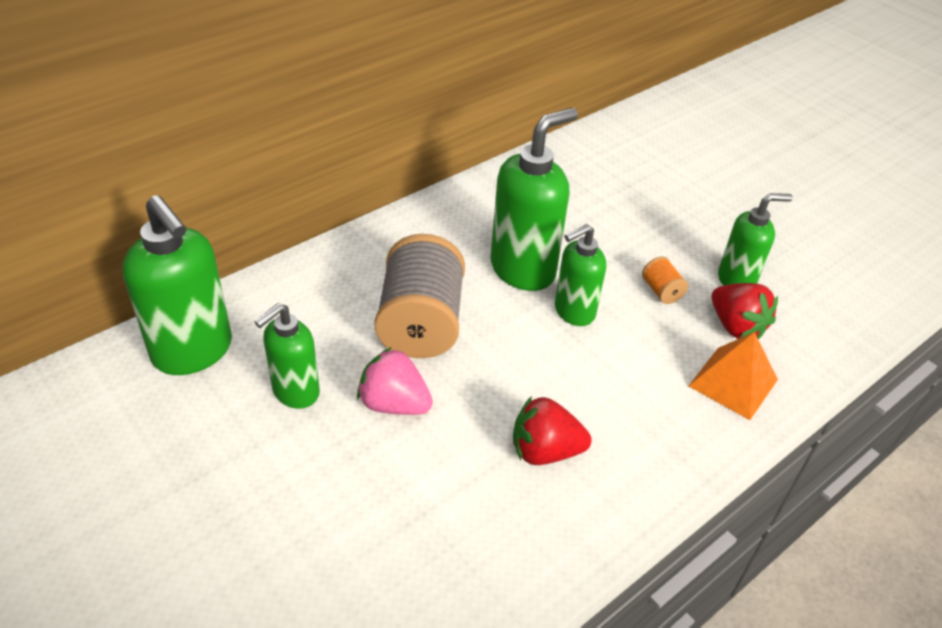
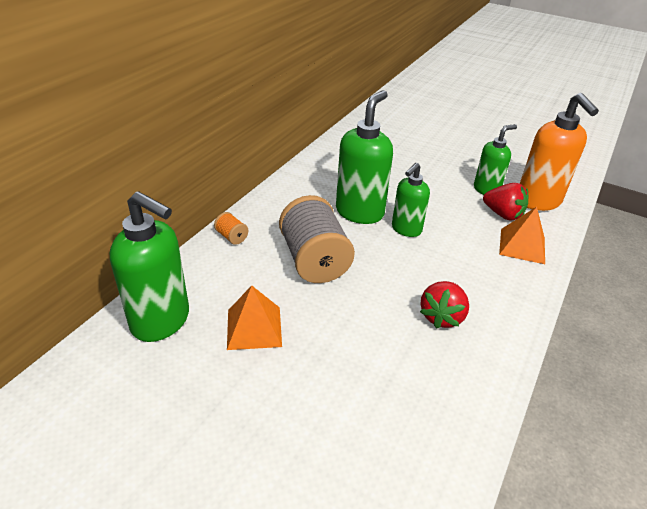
camera: 20 degrees left, 5 degrees down
green soap dispenser [255,303,320,409] -> orange pyramid [227,285,282,350]
pink strawberry [357,347,433,415] -> none
red strawberry [513,396,591,465] -> red strawberry turned 45 degrees counterclockwise [420,281,469,329]
orange spool [642,257,688,304] -> orange spool moved to [214,212,248,245]
none -> orange soap dispenser [520,93,599,211]

